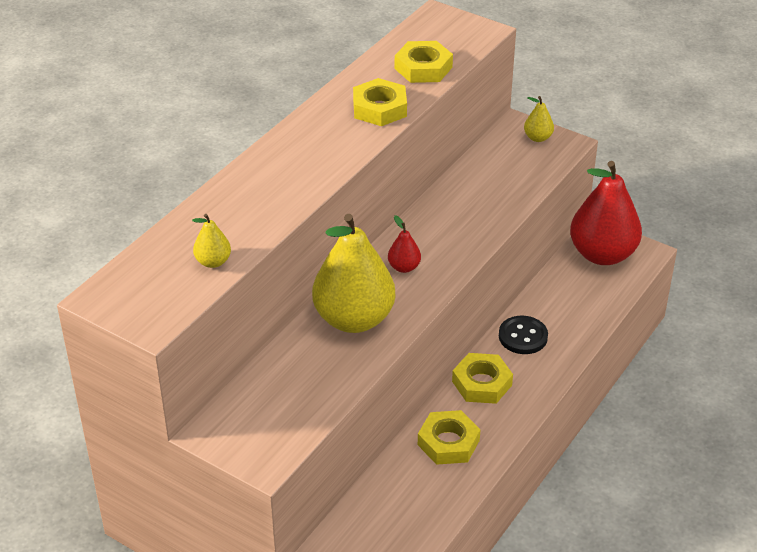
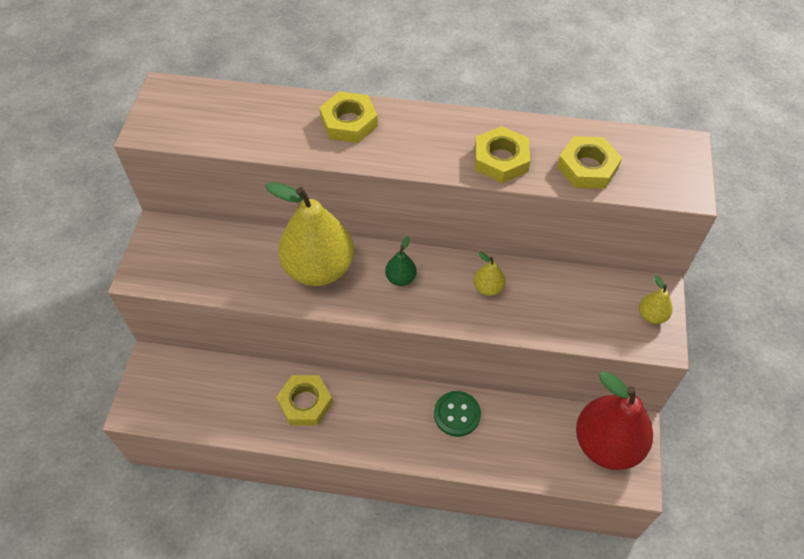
camera: 65 degrees right, 15 degrees up
yellow pear [192,214,231,268] -> yellow pear moved to [474,252,506,296]
red pear [388,215,421,273] -> green pear [385,236,417,286]
yellow nut [452,353,513,404] -> yellow nut moved to [319,91,378,143]
black button [499,316,548,354] -> green button [434,391,481,437]

